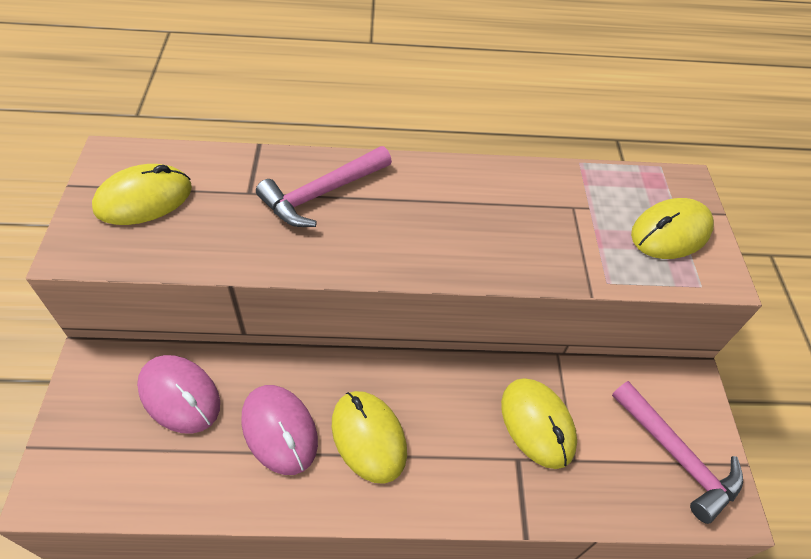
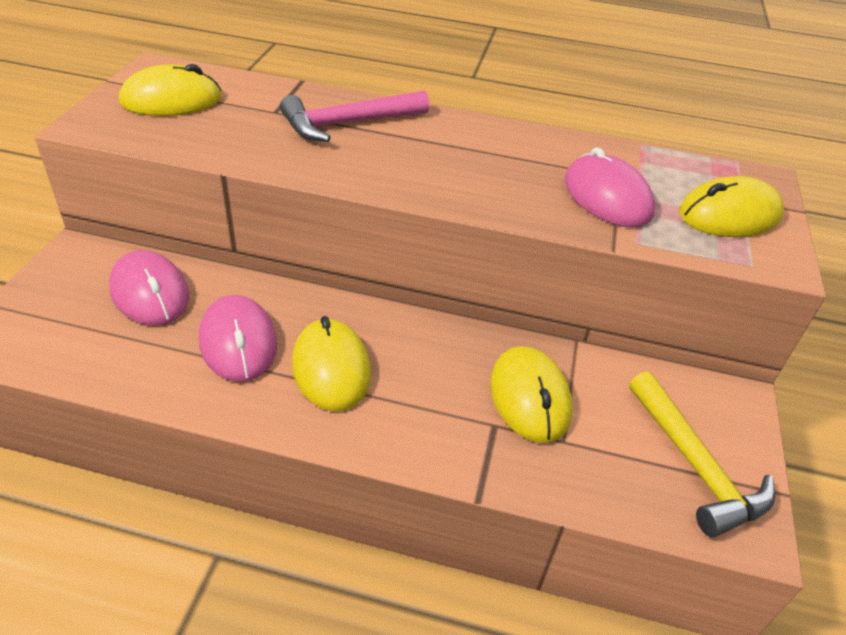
camera: 15 degrees right, 10 degrees down
pink hammer [612,381,743,524] -> yellow hammer [629,371,775,537]
none -> pink mouse [565,147,655,228]

